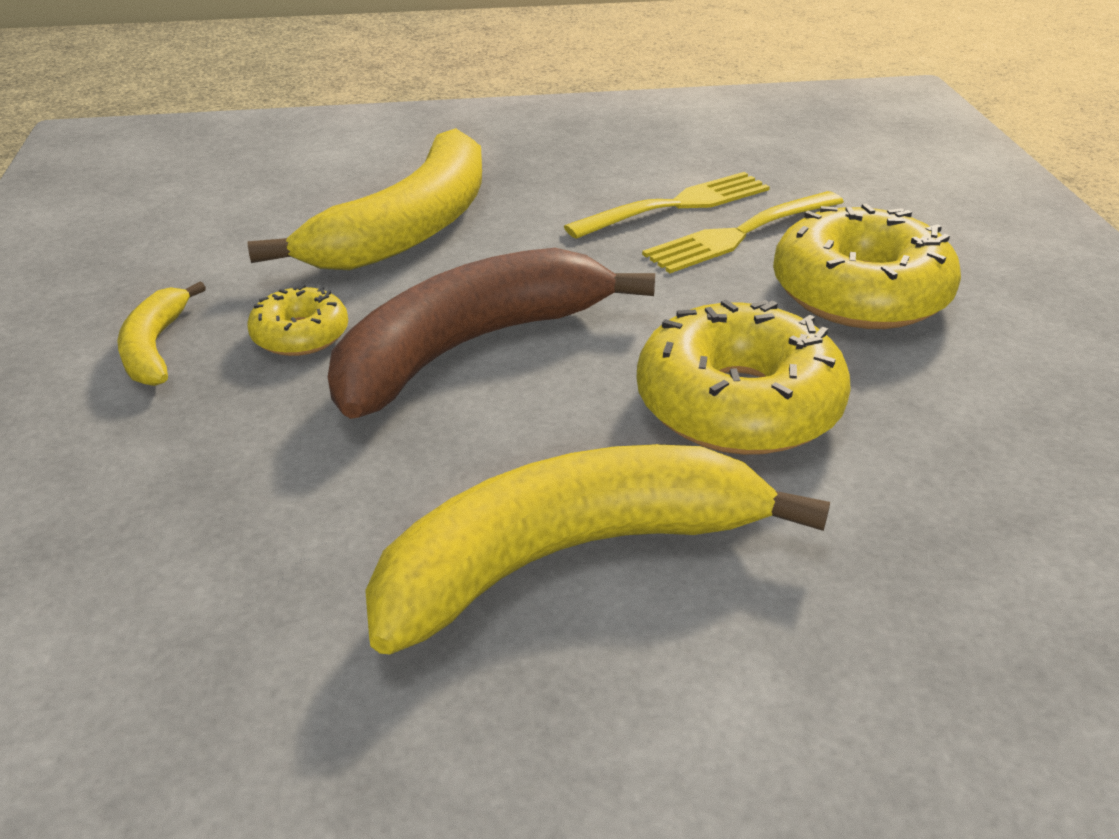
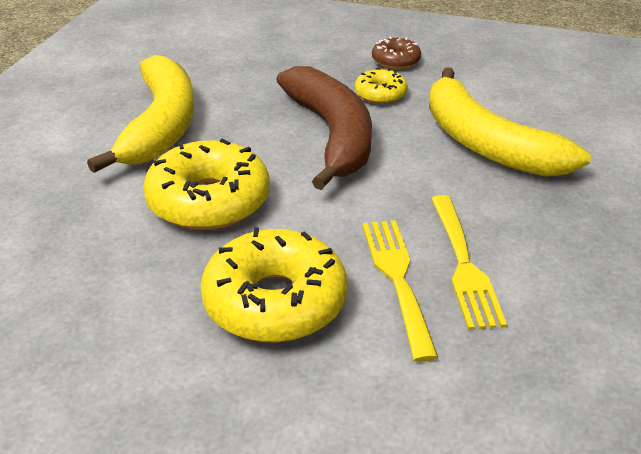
camera: 115 degrees right, 0 degrees up
yellow banana [117,282,206,386] -> brown donut [372,36,421,69]

